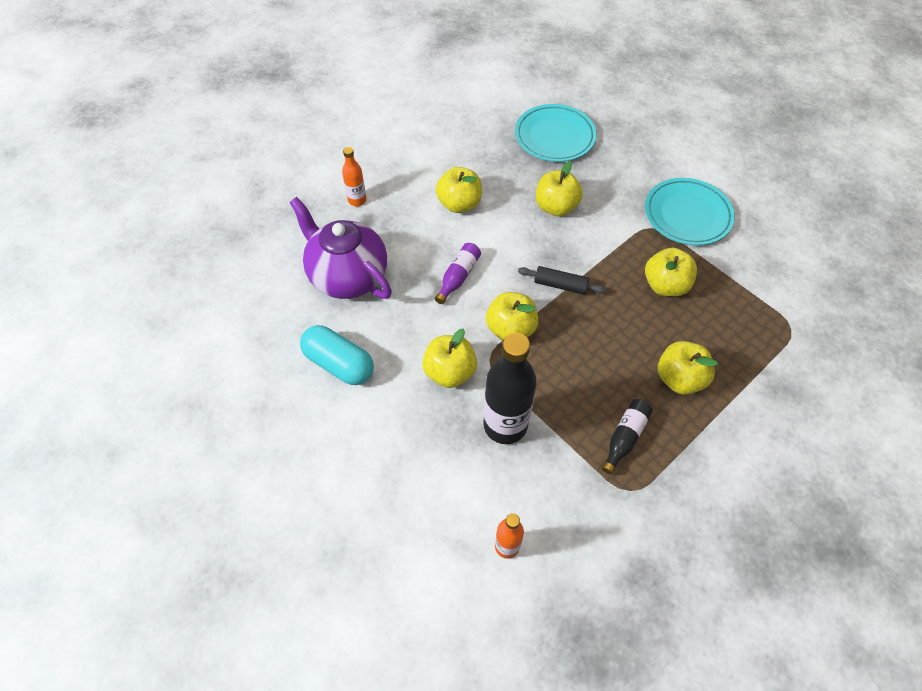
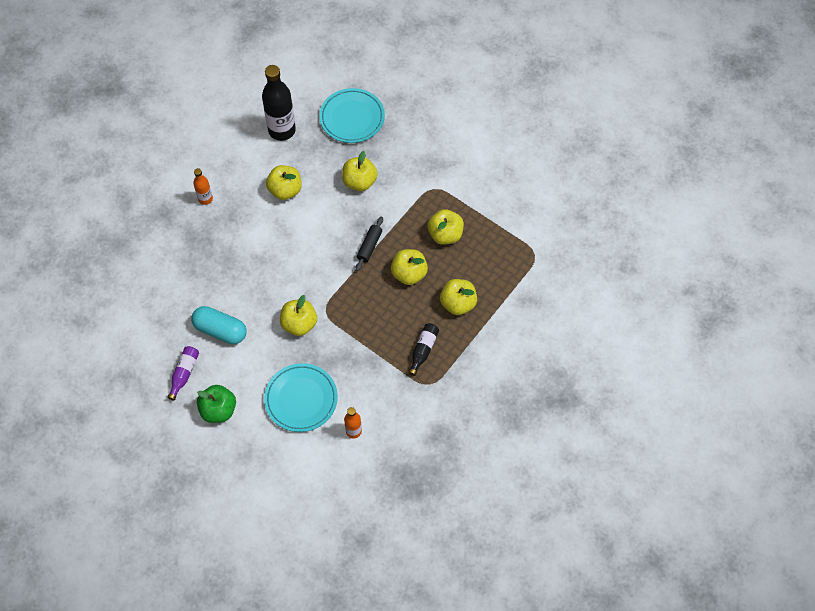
camera: 10 degrees left, 5 degrees up
purple teapot [289,197,392,299] -> none
purple bottle [435,243,481,304] -> purple bottle moved to [167,346,199,401]
black bottle [483,333,537,444] -> black bottle moved to [262,65,296,141]
yellow apple [486,292,538,341] -> yellow apple moved to [391,249,428,285]
black rolling pin [518,266,606,295] -> black rolling pin turned 75 degrees counterclockwise [356,216,383,271]
turquoise plate [645,178,735,246] -> turquoise plate moved to [264,363,338,432]
none -> green apple [197,385,236,423]

